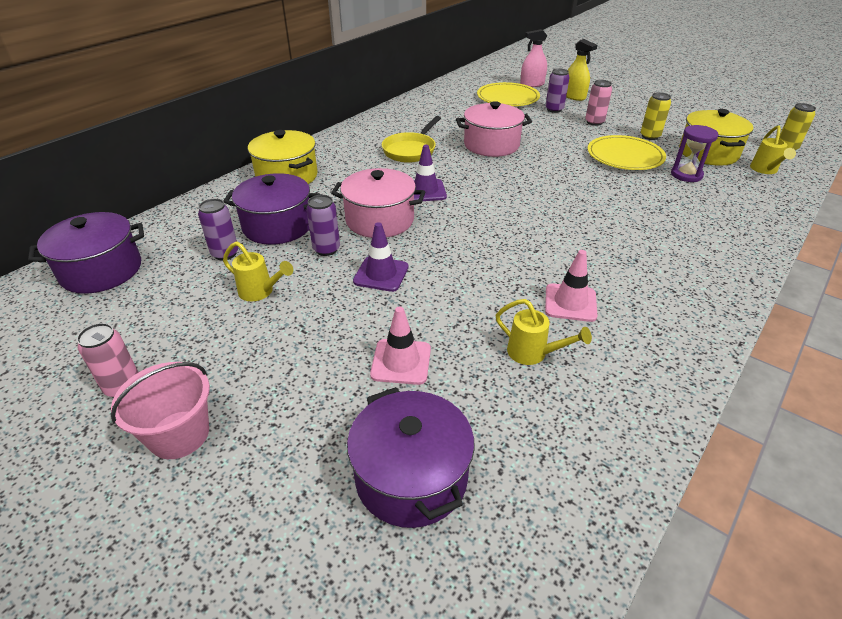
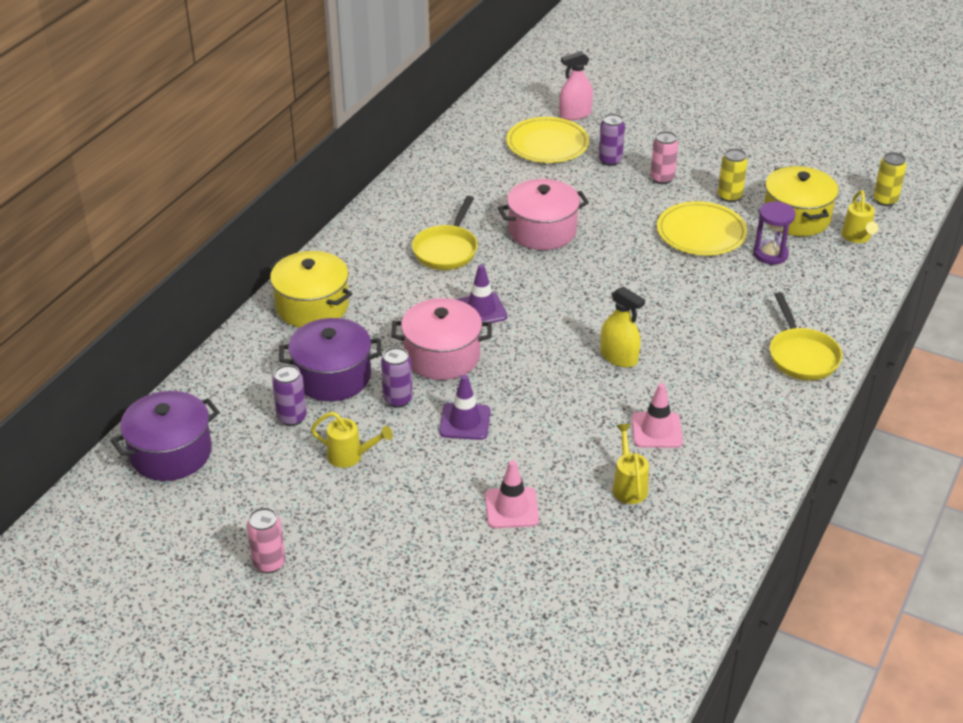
camera: 10 degrees left, 0 degrees up
pink bucket [111,362,210,459] -> none
purple pot [347,387,475,528] -> none
yellow watering can [496,299,592,365] -> yellow watering can turned 120 degrees counterclockwise [613,424,649,504]
yellow spray bottle [566,39,597,101] -> yellow spray bottle moved to [600,286,645,367]
none -> yellow pan [770,292,843,380]

